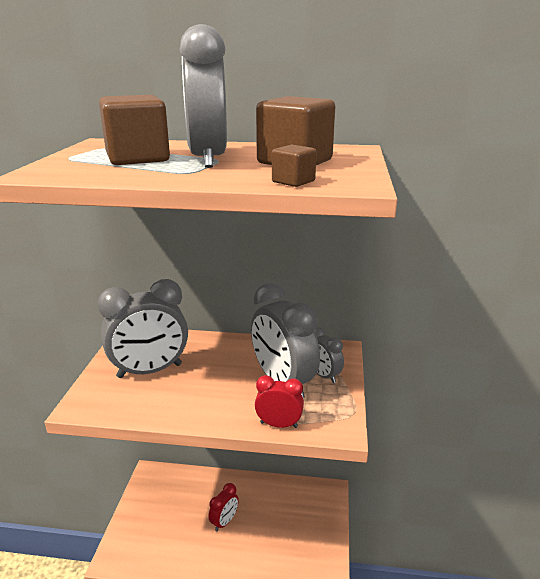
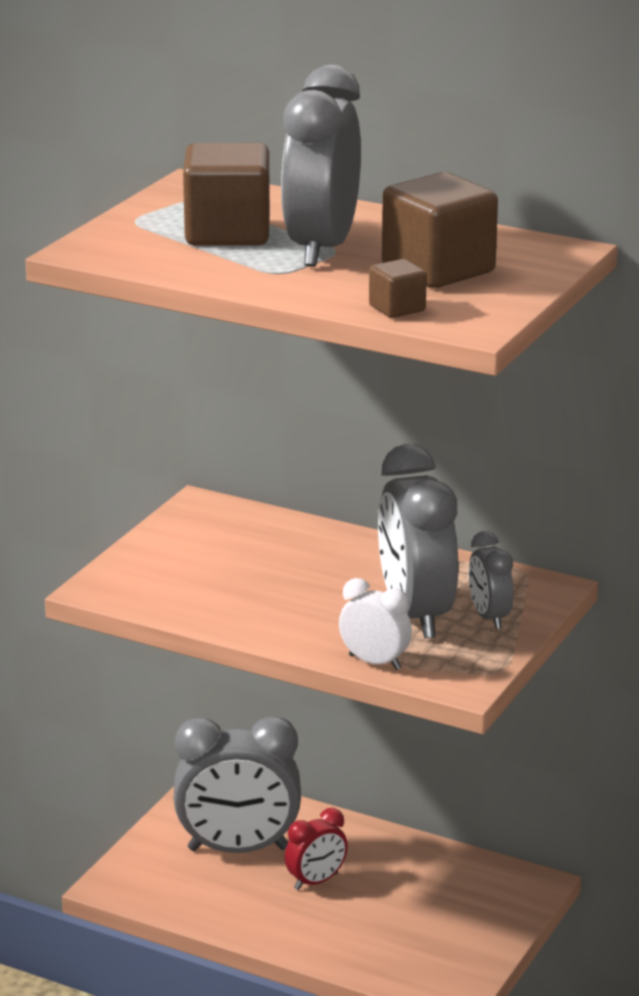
camera: 20 degrees right, 0 degrees up
grey clock [97,279,188,378] -> grey clock moved to [174,716,301,853]
red clock [255,375,304,428] -> white clock [339,578,412,670]

